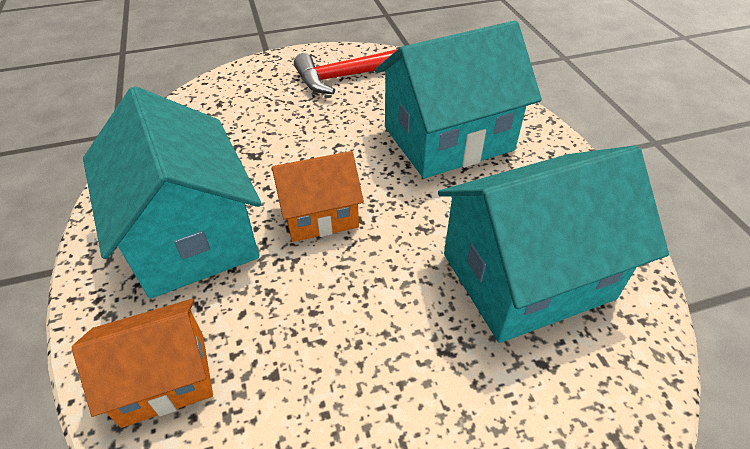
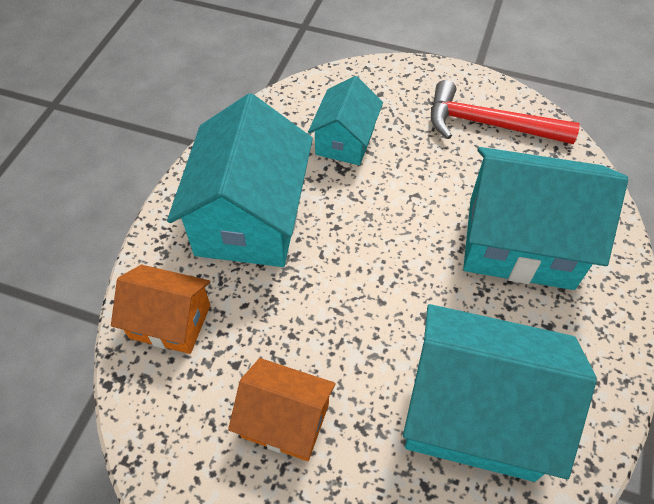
camera: 35 degrees right, 10 degrees up
orange house [272,151,364,242] -> orange house moved to [228,358,336,461]
none -> turquoise house [308,76,383,165]

